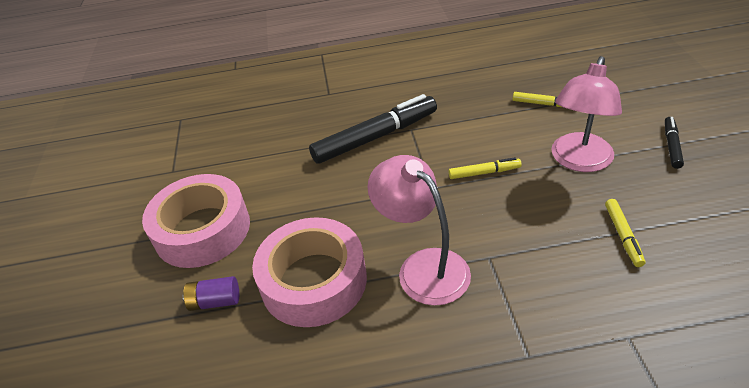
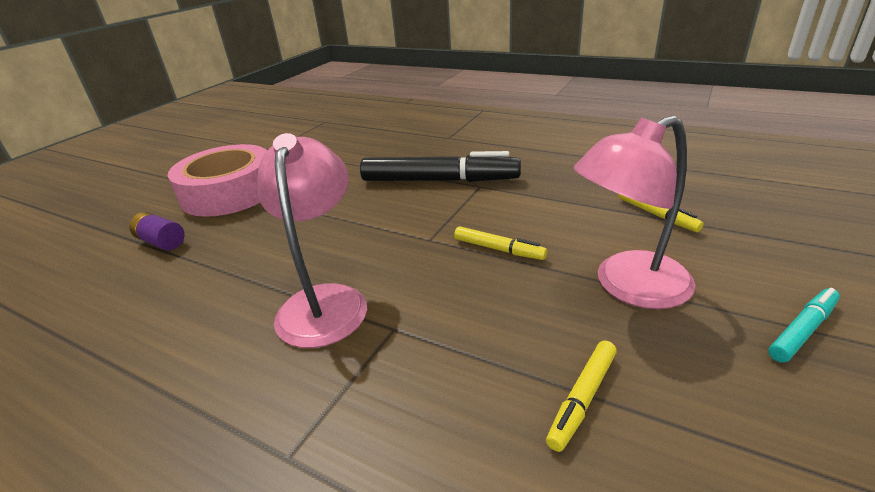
camera: 35 degrees right, 10 degrees down
pink tape [252,217,367,327] -> none
black marker [665,117,684,169] -> turquoise marker [768,288,840,363]

